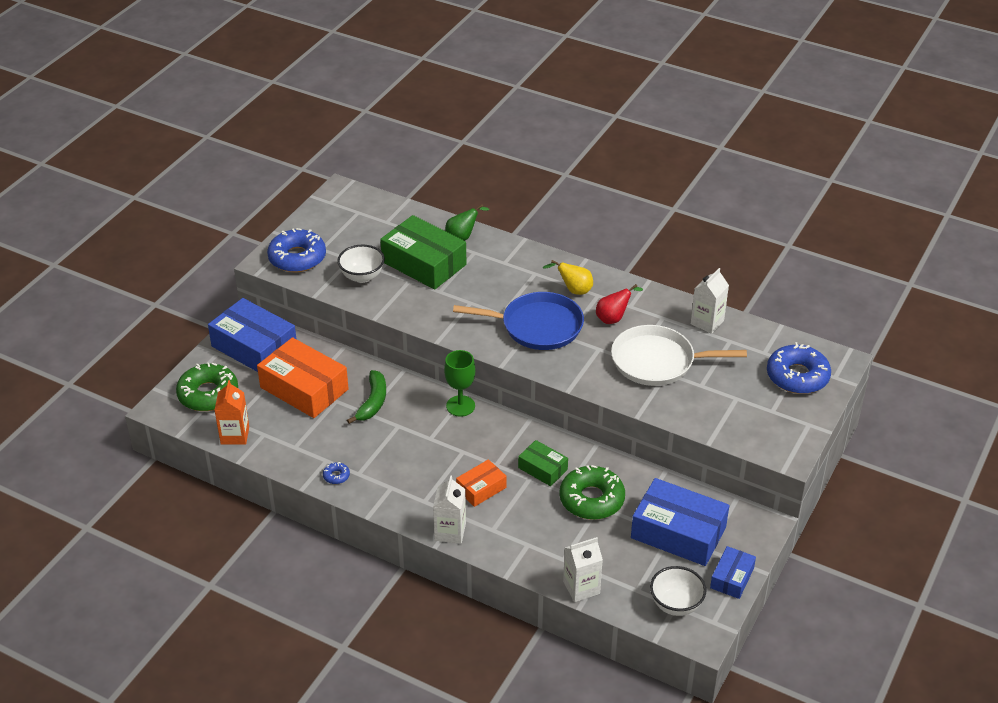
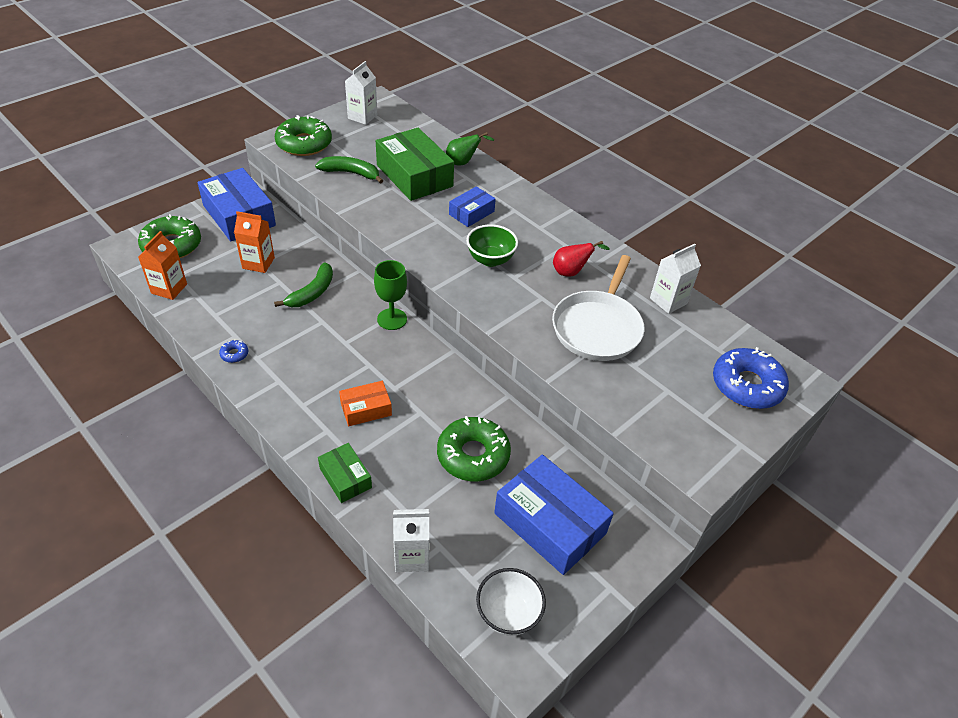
camera: 15 degrees right, 5 degrees up
orange box [257,337,349,418] -> orange carton [234,211,275,273]
blue donut [267,228,326,272] -> green donut [275,115,332,156]
white bowl [337,244,385,283] -> green banana [315,156,383,184]
white carton [433,476,466,544] -> white carton moved to [345,61,377,125]
blue pan [453,292,584,350] -> green bowl [466,224,518,267]
green box [518,440,568,486] -> green box moved to [318,443,372,503]
yellow pear [543,260,593,295] -> none
white pan [611,325,747,386] -> white pan turned 90 degrees counterclockwise [552,255,644,361]
blue box [710,546,756,599] -> blue box moved to [449,186,496,227]

